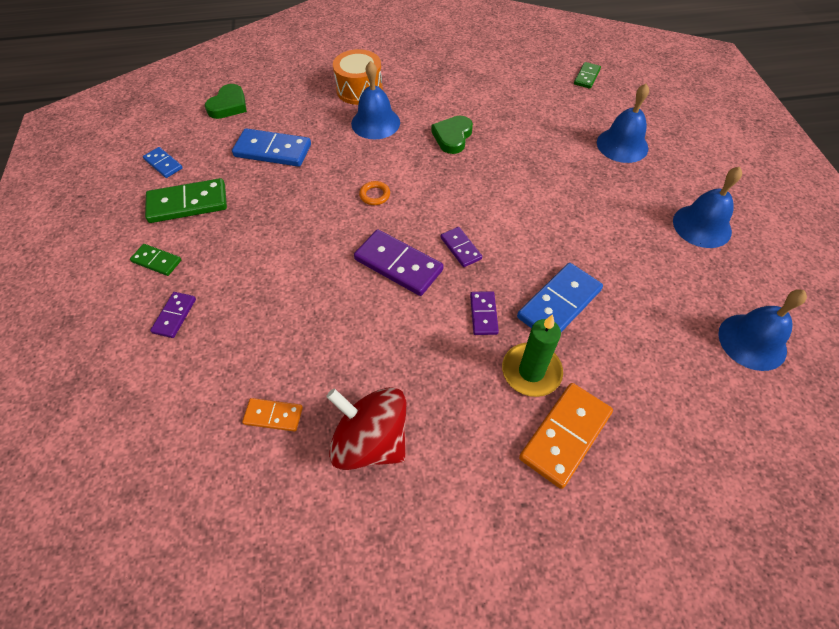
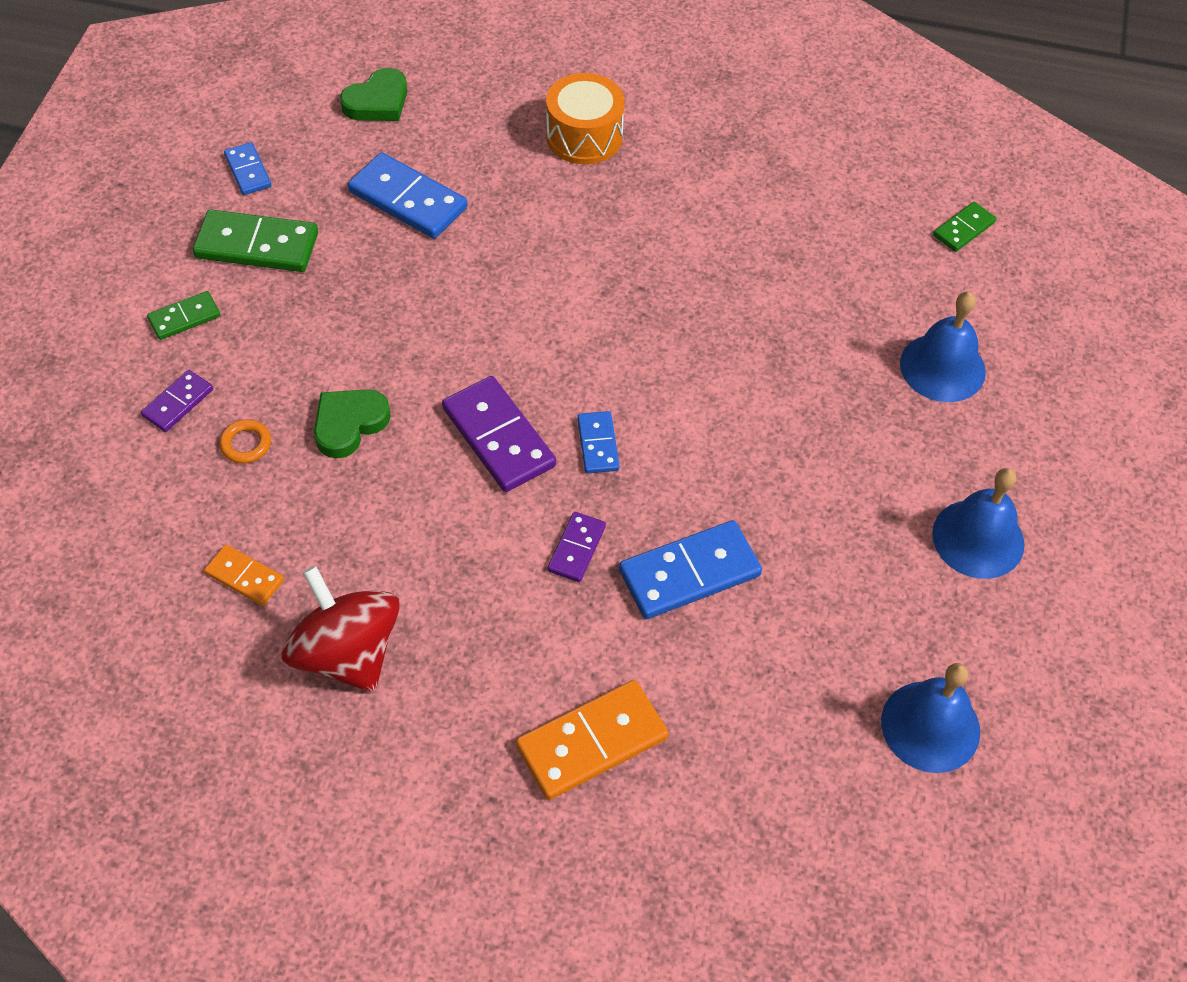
camera: 20 degrees right, 0 degrees up
green domino [130,244,181,276] -> green domino turned 75 degrees counterclockwise [147,291,221,340]
blue bell [351,61,400,139] -> none
orange ring [359,181,390,205] -> orange ring moved to [219,419,271,464]
green heart [431,116,473,154] -> green heart moved to [314,389,391,459]
purple domino [440,227,482,267] -> blue domino [577,411,619,473]
green candle [502,314,563,397] -> none

